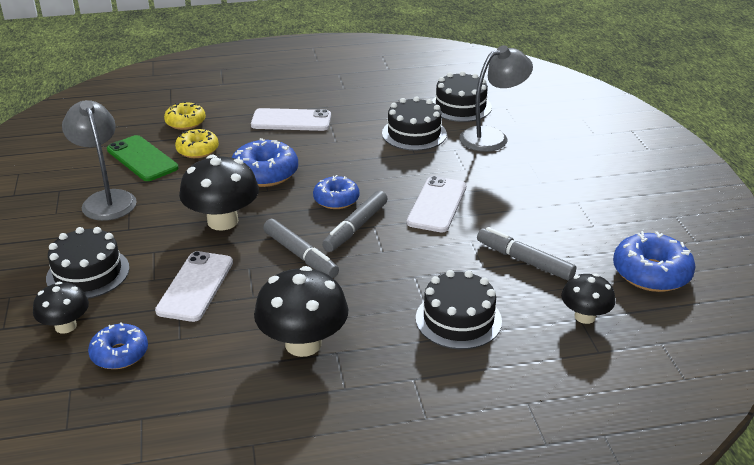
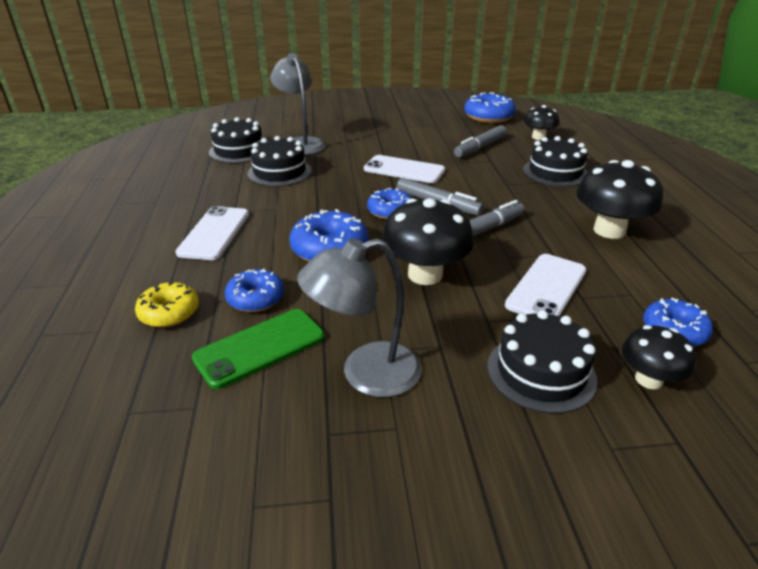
camera: 85 degrees left, 0 degrees up
white phone [155,251,233,322] -> white phone turned 75 degrees counterclockwise [505,254,586,316]
yellow donut [175,129,219,158] -> blue donut [225,269,284,312]

